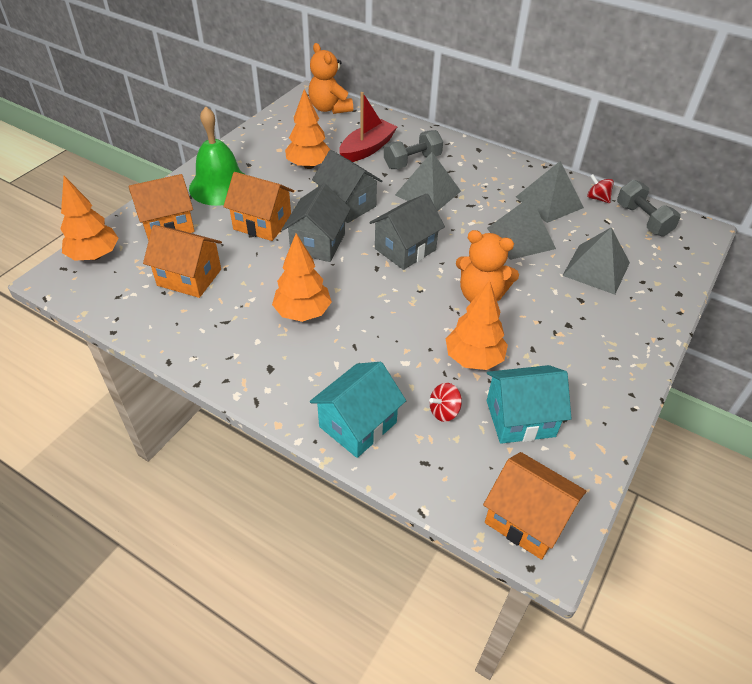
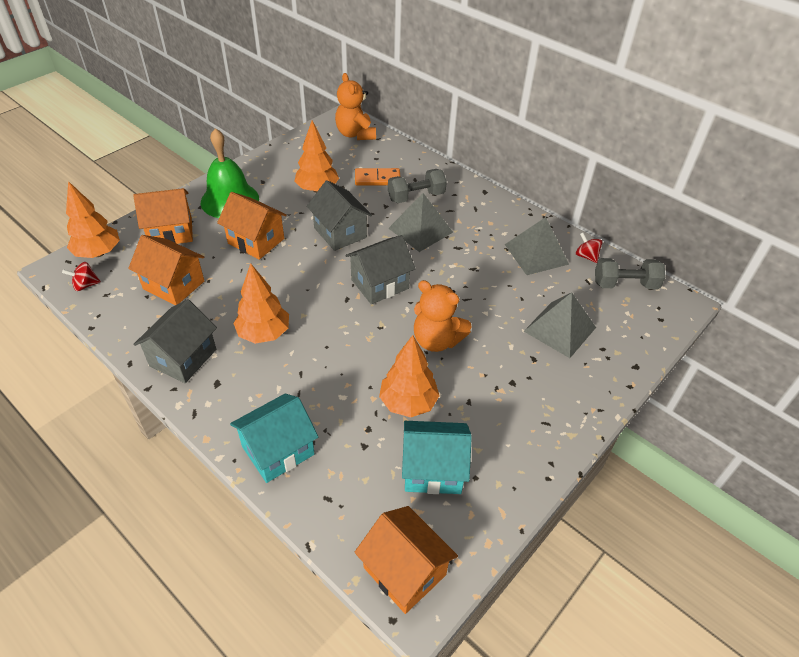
camera: 10 degrees right, 0 degrees up
grey house [282,183,351,262] -> grey house moved to [133,299,217,383]
red boat [339,92,397,162] -> orange domino [355,168,400,186]
red spinning top [429,383,462,422] -> red spinning top moved to [62,262,101,291]
grey pyramid [487,196,556,260] -> none
grey dumbbell [617,180,681,236] -> grey dumbbell turned 75 degrees counterclockwise [595,258,665,290]

